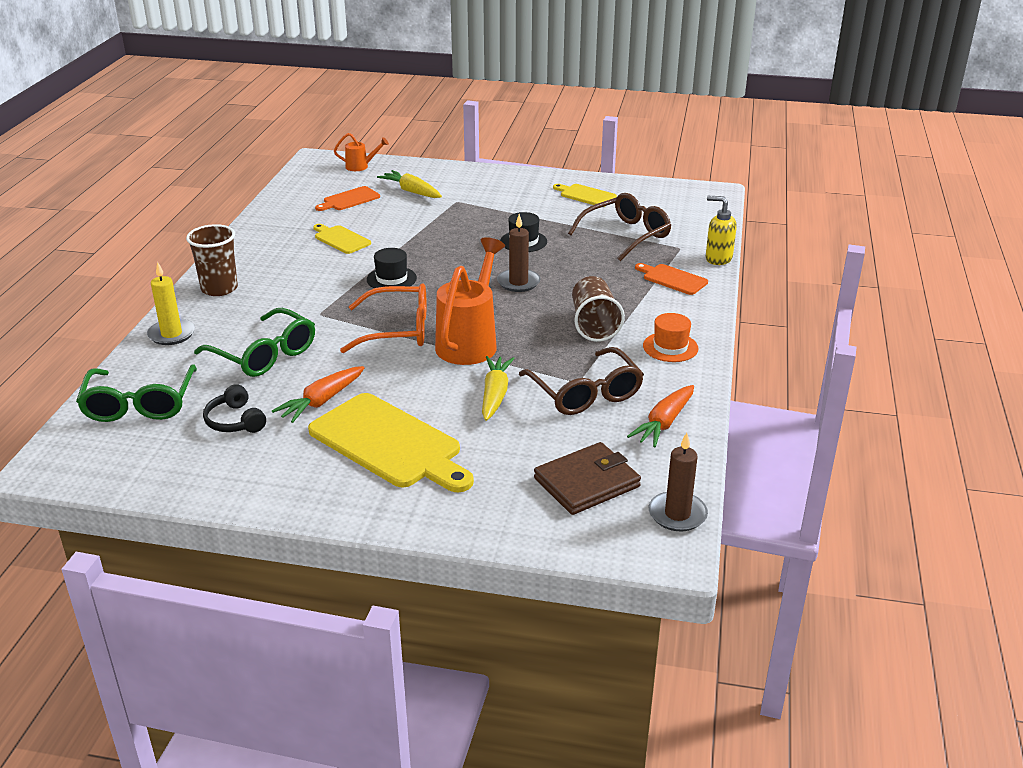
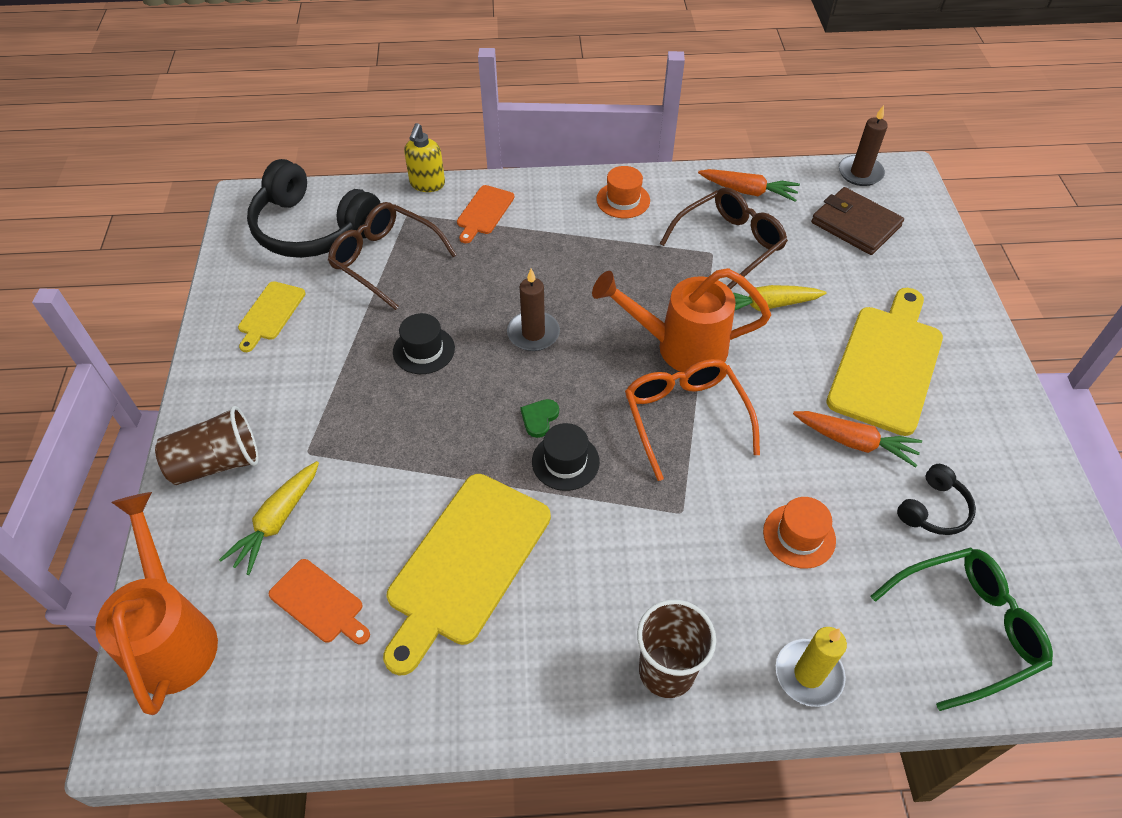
camera: 105 degrees left, 20 degrees up
green glasses [194,308,315,377] -> orange hat [763,497,836,569]
yellow cutting board [313,224,371,254] -> yellow cutting board [383,474,551,676], size x1.98
orange watering can [334,133,389,171] -> orange watering can [95,492,218,715], size x2.08
brown cup [572,276,625,342] -> brown cup moved to [155,406,259,485]
none -> black headphones [247,159,380,258]
none -> green heart [520,399,559,438]

